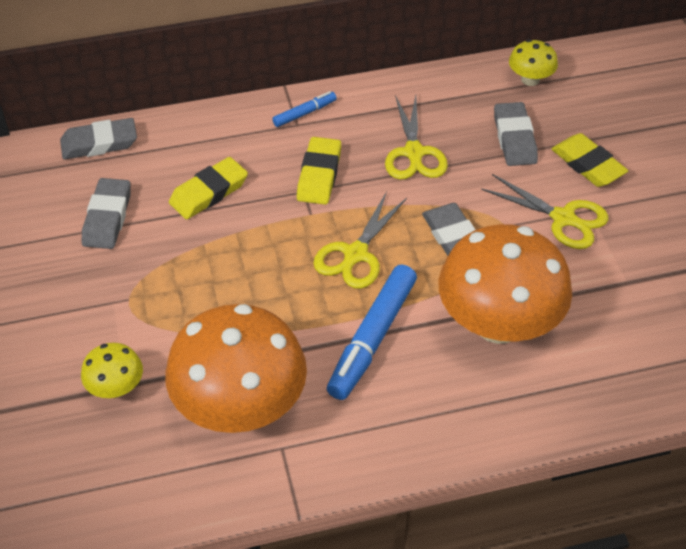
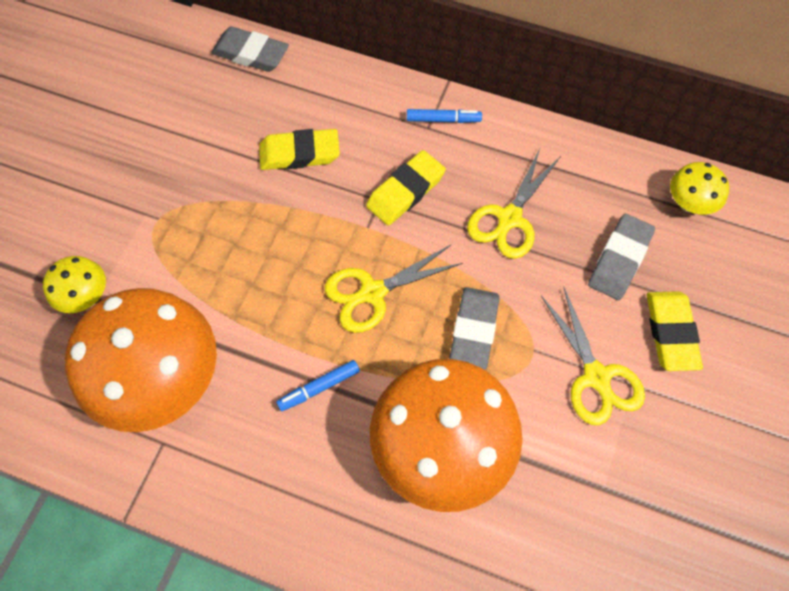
camera: 35 degrees right, 15 degrees up
grey eraser [82,178,131,249] -> none
blue marker [327,265,417,400] -> blue marker [276,360,360,411], size x0.50

